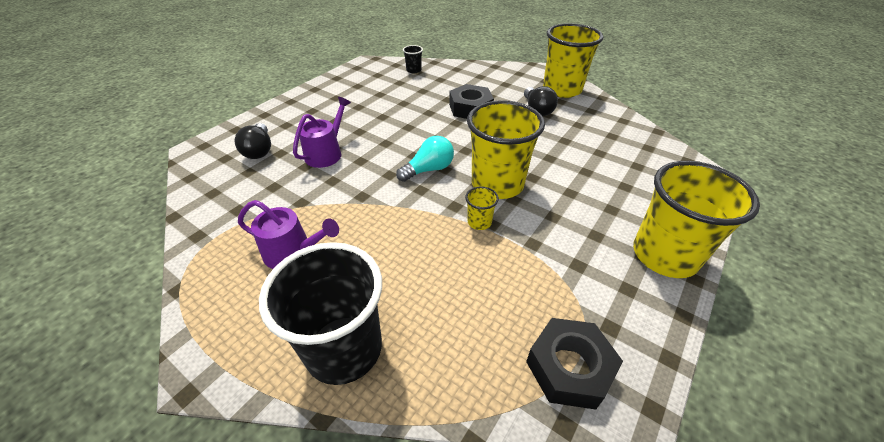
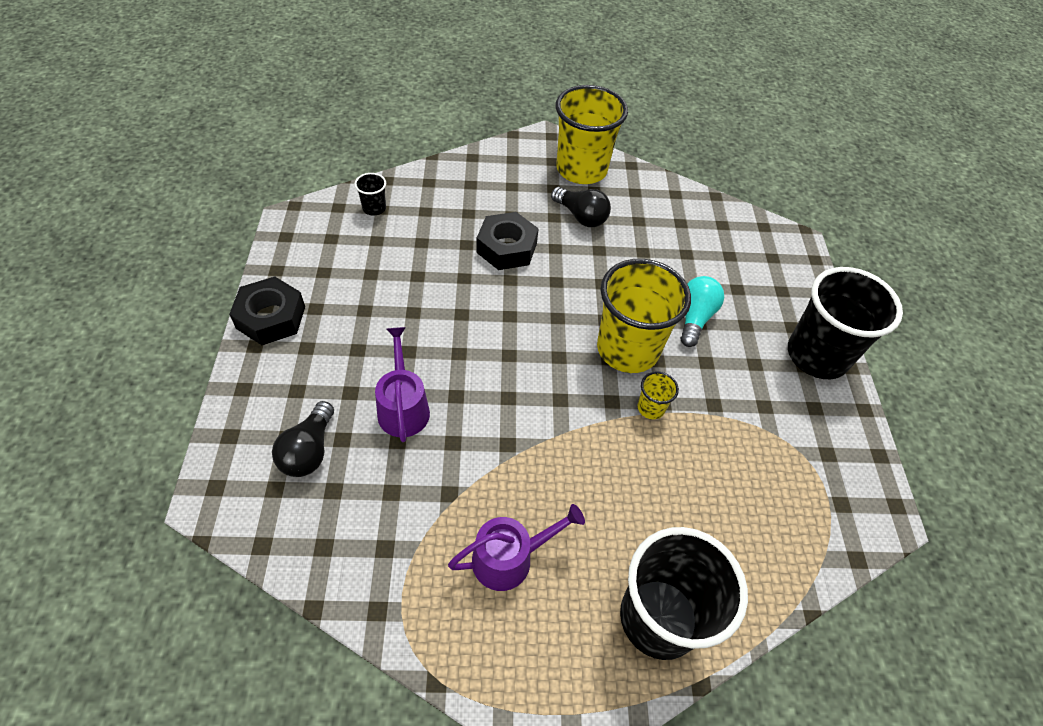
camera: 40 degrees left, 10 degrees up
black light bulb [235,123,271,159] -> black light bulb turned 60 degrees clockwise [272,401,334,477]
turquoise light bulb [396,136,454,182] -> turquoise light bulb moved to [681,276,724,347]
black nut [526,318,623,410] -> black nut moved to [229,276,305,345]
yellow cup [633,161,760,278] -> black cup [788,267,903,379]

